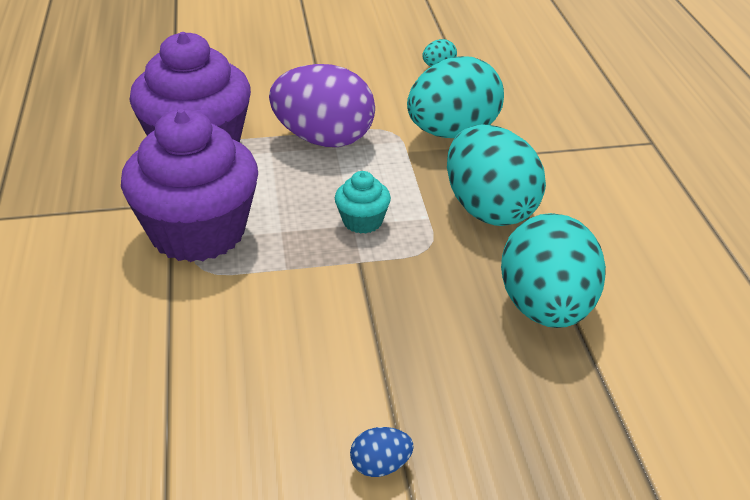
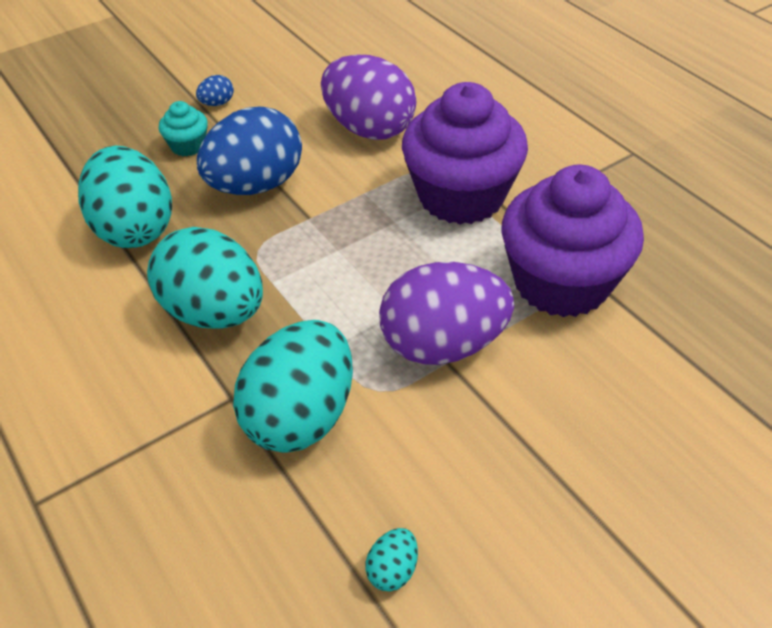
camera: 155 degrees right, 10 degrees up
turquoise cupcake [335,171,391,234] -> turquoise cupcake moved to [159,101,208,156]
none -> blue egg [197,107,302,195]
none -> purple egg [321,55,416,140]

